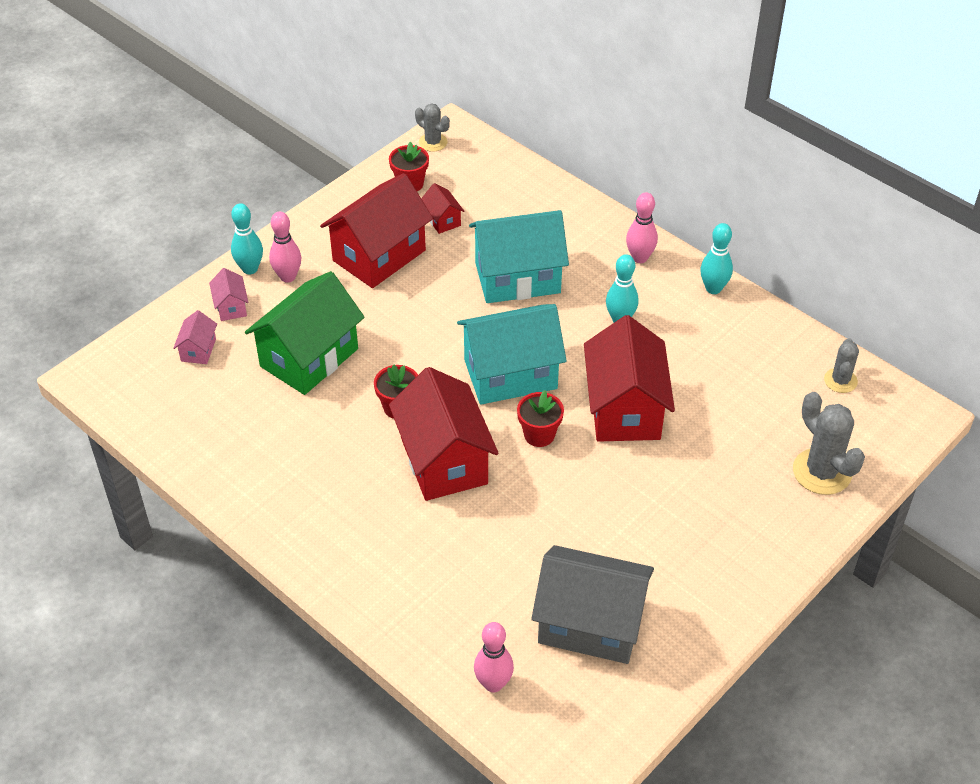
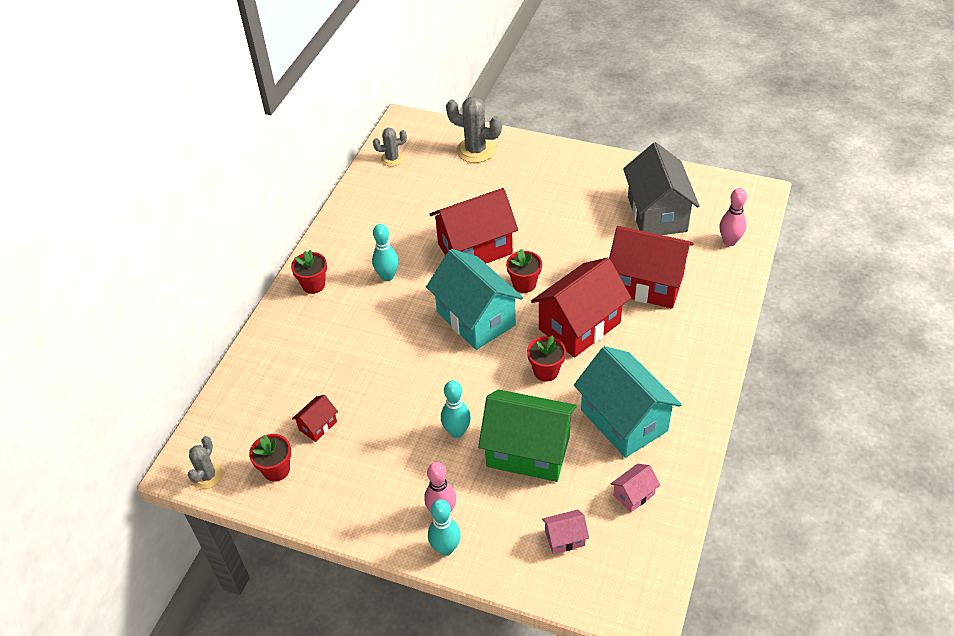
camera: 110 degrees left, 0 degrees up
pink house [209,268,248,321] -> pink house moved to [611,464,660,513]
red house [320,173,433,288] -> red house moved to [609,226,694,309]
turquoise house [469,210,569,303] -> turquoise house moved to [574,346,682,458]
pink bowling pin [626,193,658,263] -> red flower pot [291,250,327,294]
turquoise bowling pin [700,223,733,294] -> turquoise bowling pin moved to [441,380,471,438]
grey cactus [793,392,865,495] -> grey cactus turned 75 degrees clockwise [446,97,502,163]

